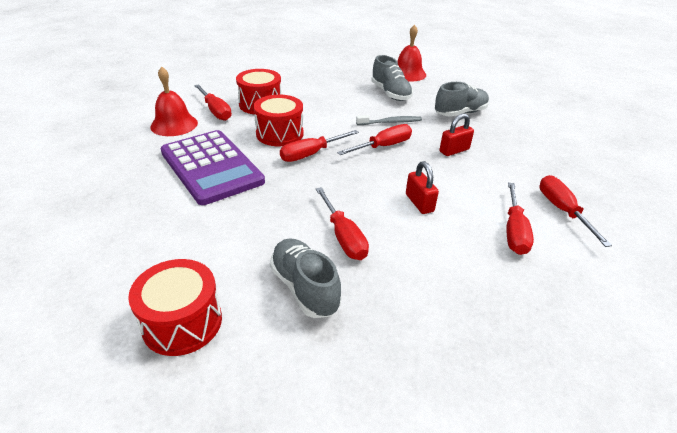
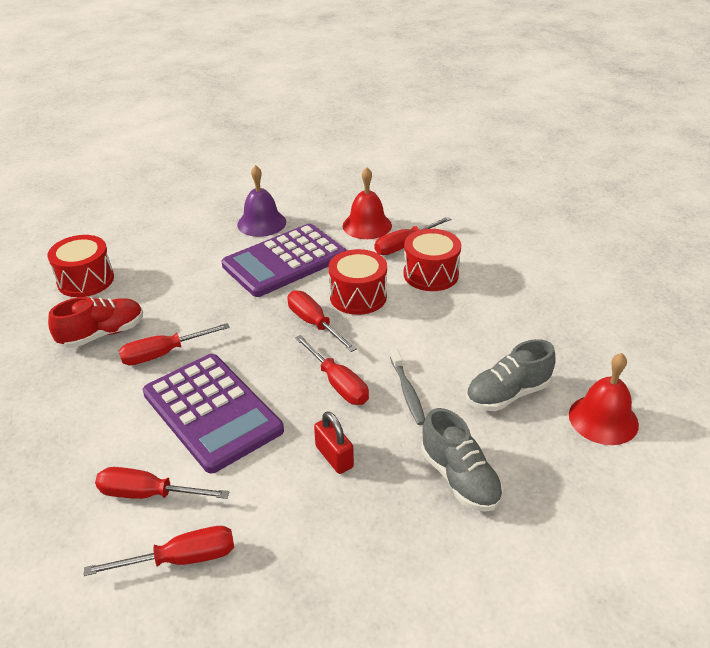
camera: 90 degrees right, 0 degrees up
grey shoe [270,238,342,318] -> red shoe [48,297,143,348]
red padlock [406,161,439,214] -> purple calculator [143,354,284,474]
none -> purple bell [237,165,286,237]

